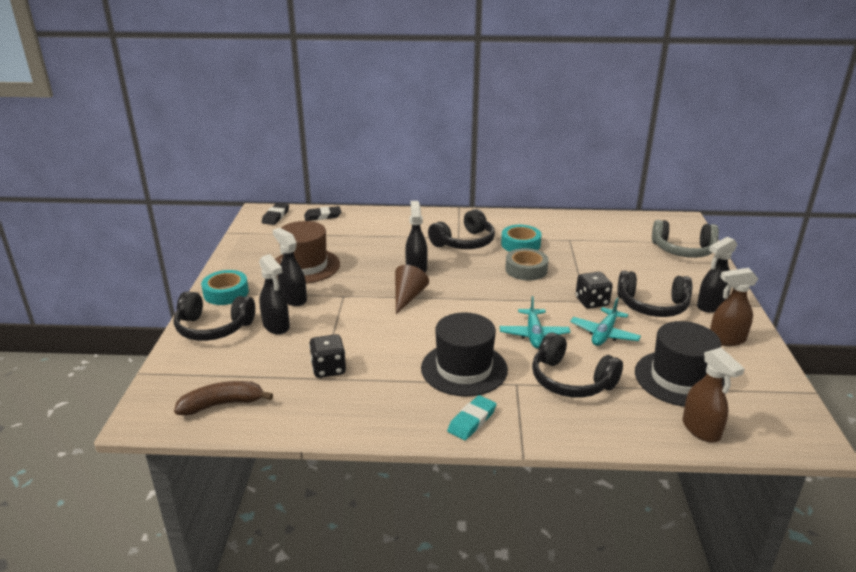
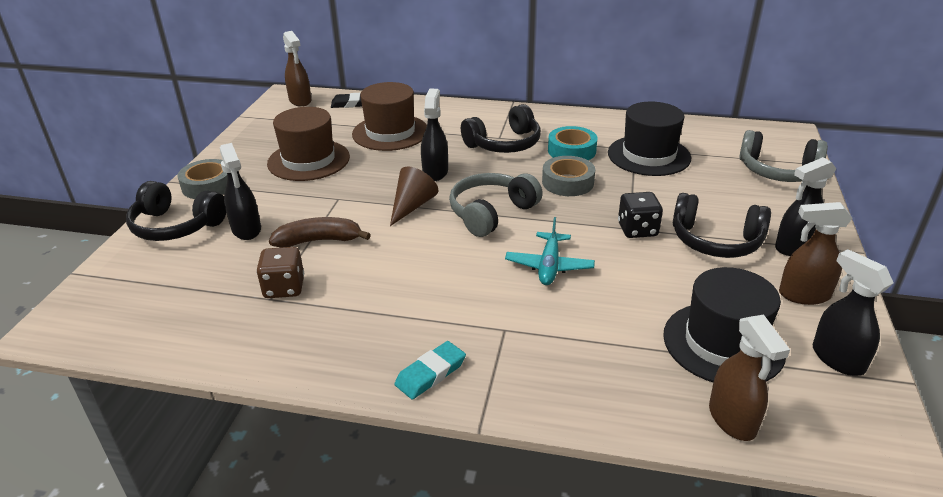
camera: 10 degrees right, 5 degrees up
brown banana [174,381,273,415] -> brown banana moved to [269,217,371,248]
turquoise tape [201,270,249,305] -> grey tape [178,159,227,199]
black eraser [262,203,289,225] -> brown spray bottle [283,31,312,107]
black spray bottle [273,228,307,306] -> black spray bottle moved to [812,249,893,376]
black dice [309,334,346,378] -> brown dice [256,247,304,298]
black hat [421,312,508,396] -> black hat moved to [608,102,691,176]
black headphones [532,332,623,398] -> none
turquoise plane [570,298,641,346] -> none
none -> brown hat [352,82,427,151]
none -> grey headphones [449,173,543,237]

